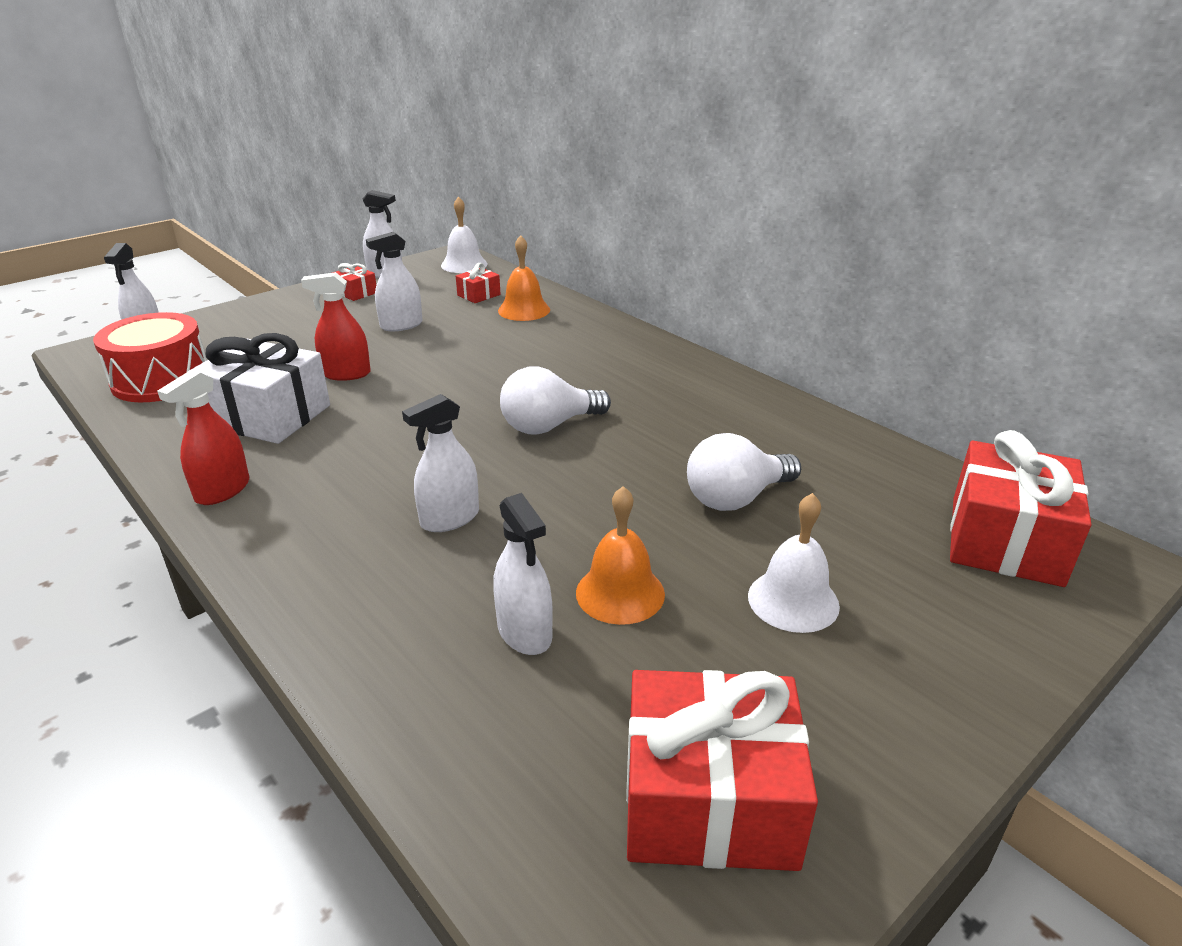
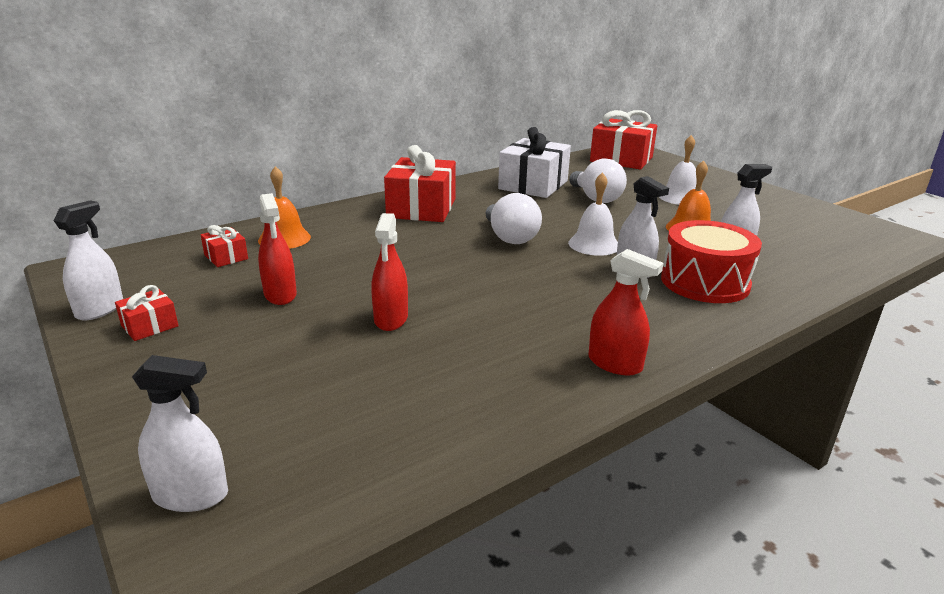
camera: 85 degrees left, 5 degrees down
red drum [93,312,207,402] -> red drum moved to [661,220,762,303]
white gift [189,333,330,444] -> white gift moved to [498,127,571,198]
white spray bottle [366,232,422,331] -> red spray bottle [258,193,297,305]
white bell [441,196,487,273] -> white bell moved to [568,172,618,256]
red gift [626,670,818,871] -> red gift moved to [384,145,456,222]

